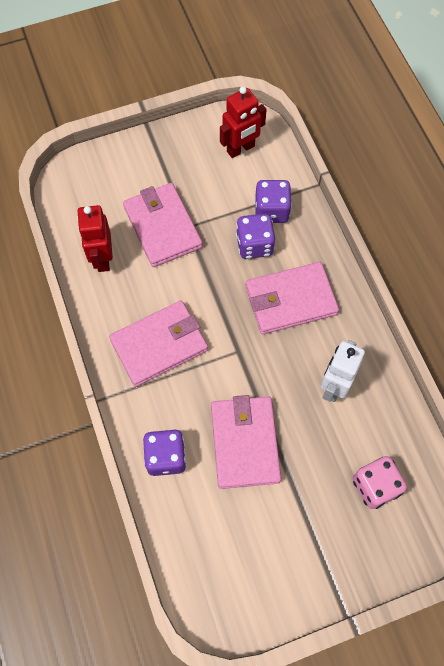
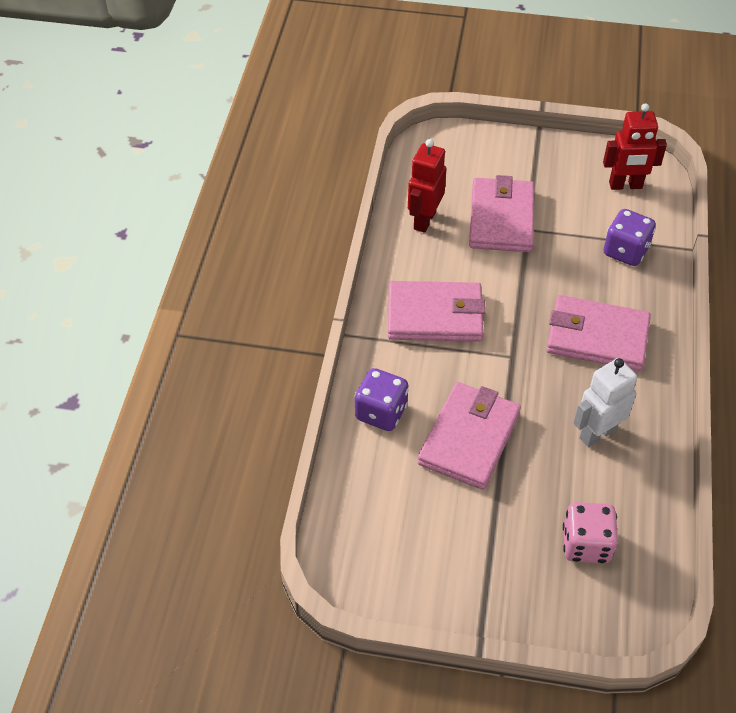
camera: 30 degrees right, 15 degrees down
purple dice [236,213,275,259] -> none

